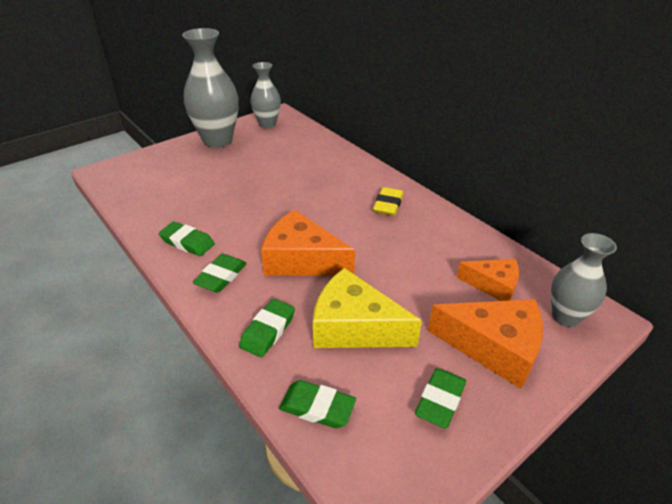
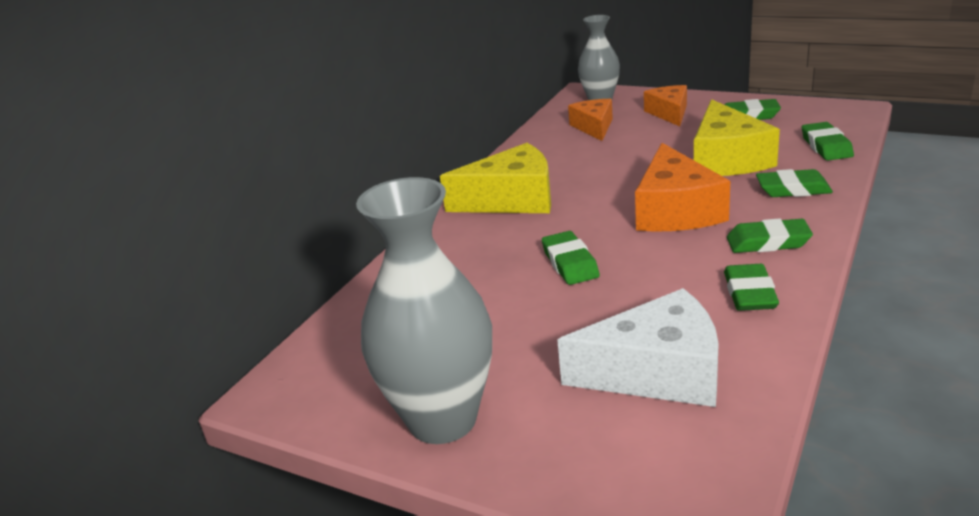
camera: 110 degrees left, 10 degrees down
grey vase [250,62,281,128] -> none
yellow eraser [373,187,403,216] -> yellow cheese [440,143,551,213]
orange cheese [428,299,543,389] -> orange cheese [644,85,687,126], size x0.62
none -> green eraser [542,231,600,285]
none -> white cheese [557,288,719,407]

